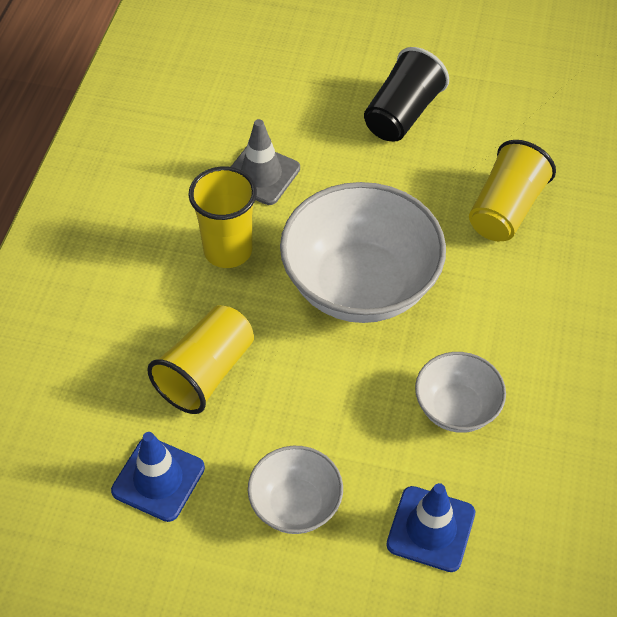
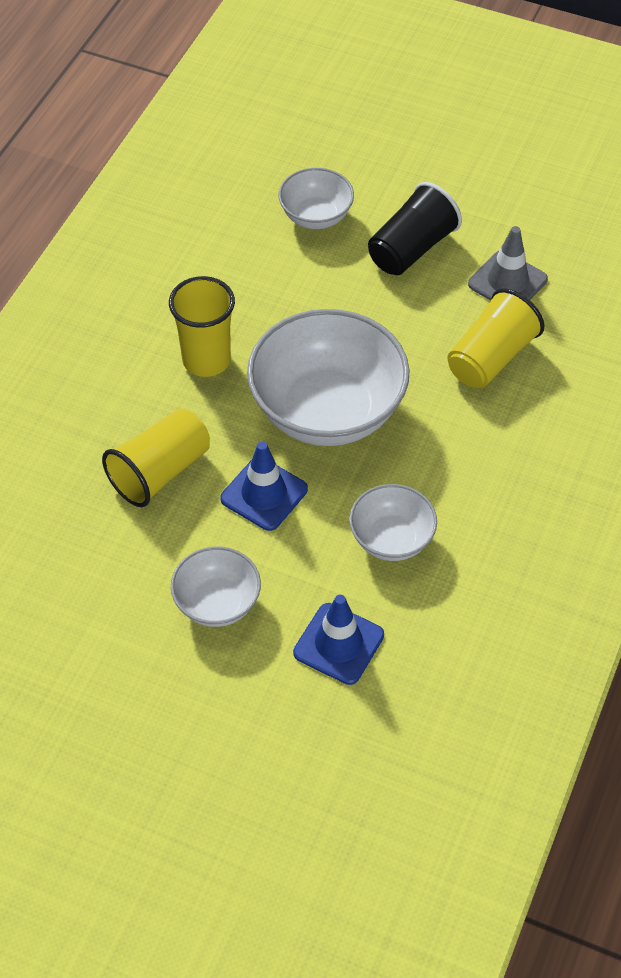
camera: 10 degrees right, 0 degrees up
blue traffic cone [111,432,205,522] -> blue traffic cone moved to [220,442,308,531]
grey traffic cone [231,119,300,205] -> grey traffic cone moved to [468,226,548,301]
none -> white bowl [279,168,354,229]

